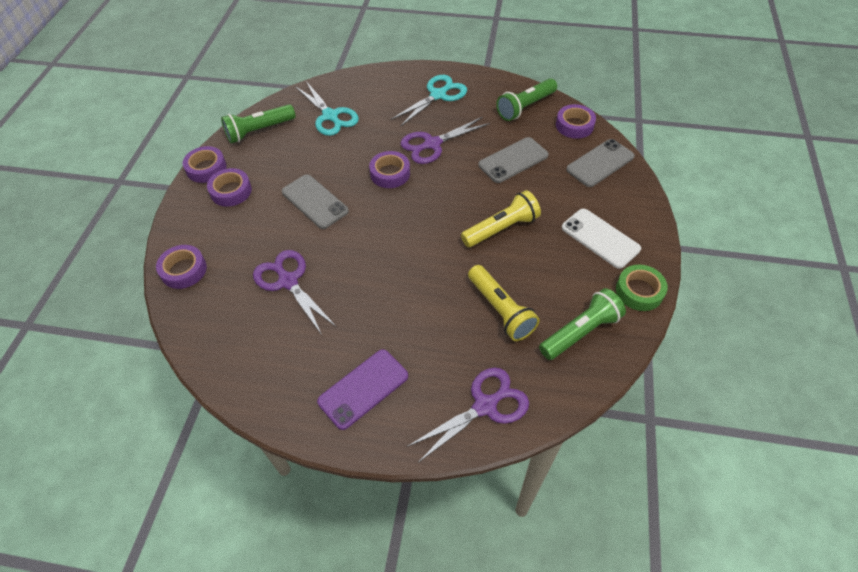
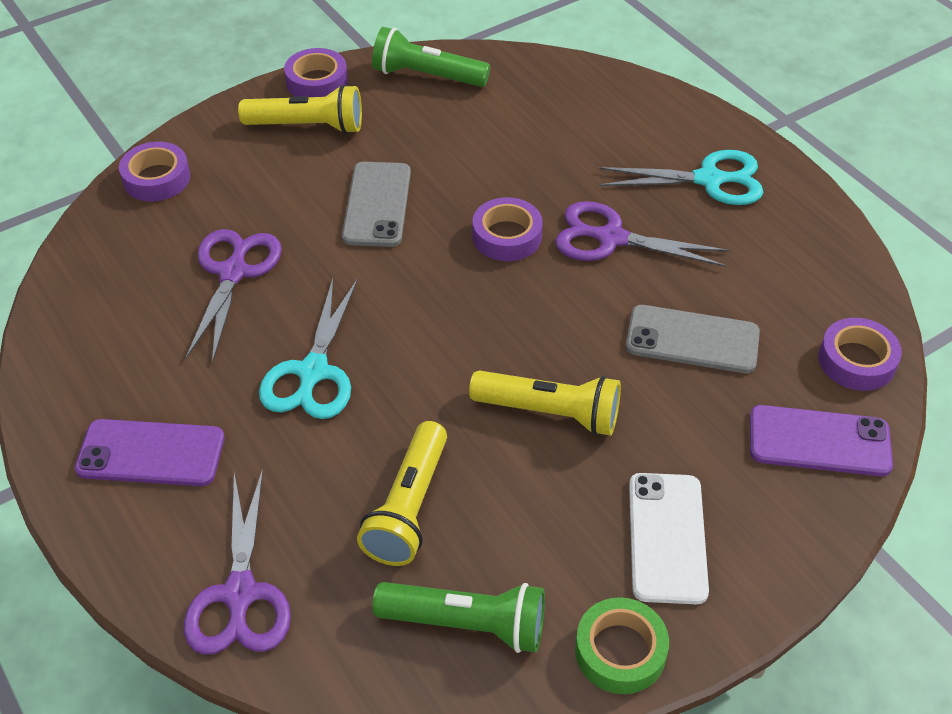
camera: 45 degrees right, 5 degrees down
purple tape [207,168,252,207] -> yellow flashlight [238,84,362,134]
turquoise scissors [295,81,359,136] -> turquoise scissors moved to [259,278,358,419]
purple scissors [407,368,529,463] -> purple scissors turned 75 degrees clockwise [184,468,291,655]
green flashlight [496,78,557,121] -> none
grey phone [566,139,635,187] -> purple phone [750,405,893,476]

